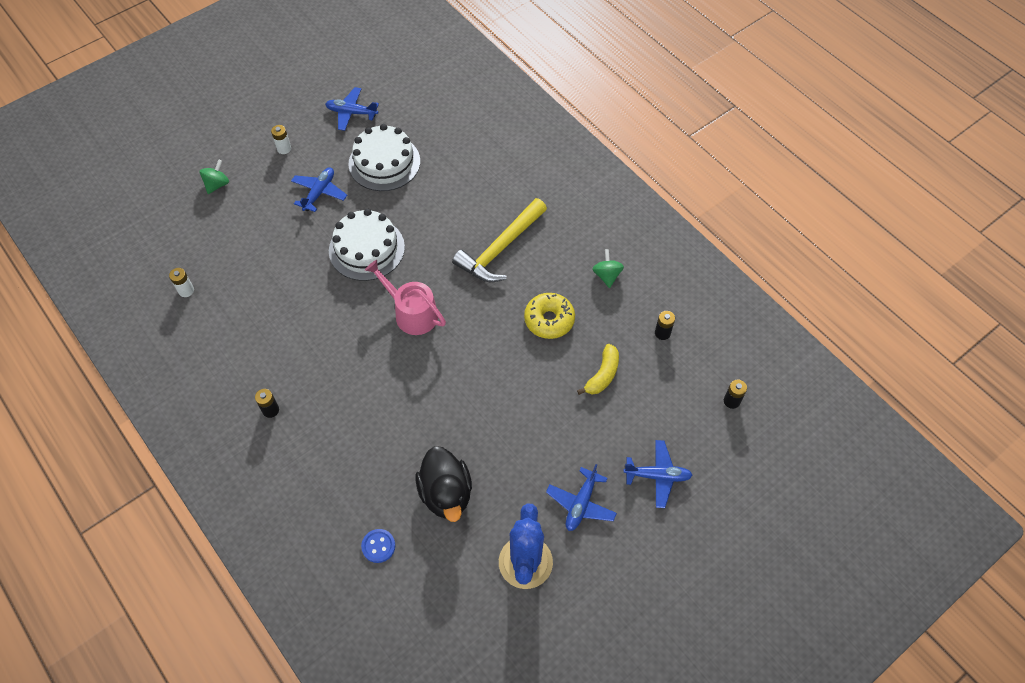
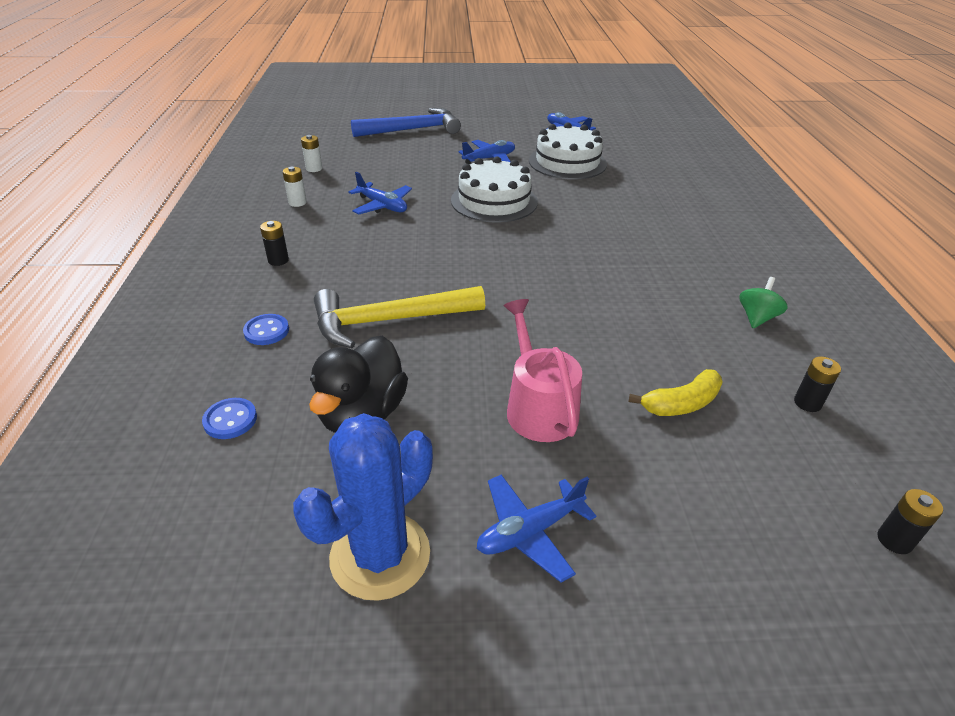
camera: 35 degrees right, 20 degrees down
green spinning top [200,159,229,194] -> blue hammer [351,108,461,137]
white battery [271,125,291,154] -> white battery moved to [283,167,307,207]
pink watering can [365,260,446,335] -> pink watering can moved to [504,299,582,442]
yellow hammer [452,198,547,282] -> yellow hammer moved to [314,286,485,348]
yellow donut [524,293,575,339] -> none
blue plane [623,440,692,508] -> blue plane moved to [348,172,412,215]
none -> blue button [243,314,289,345]

